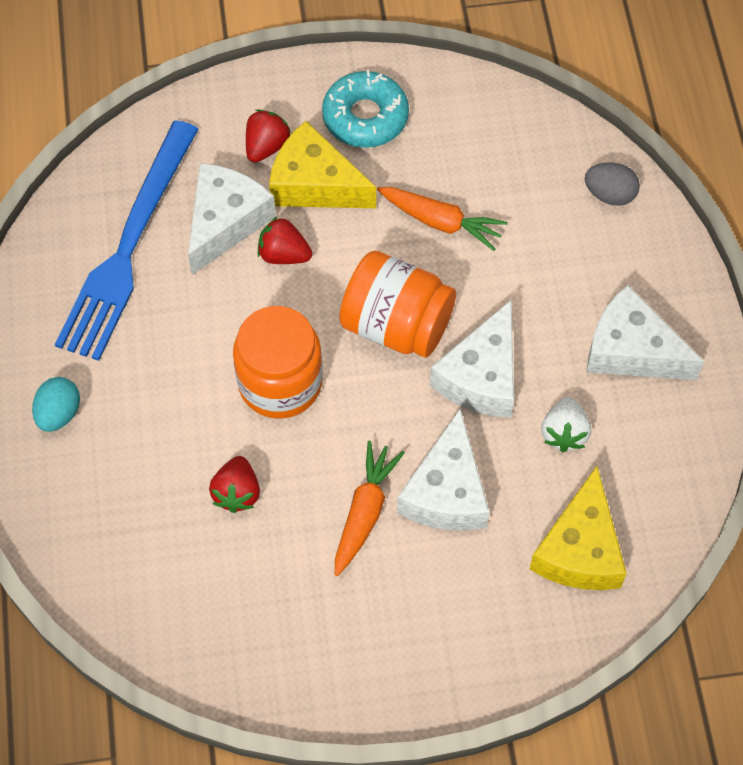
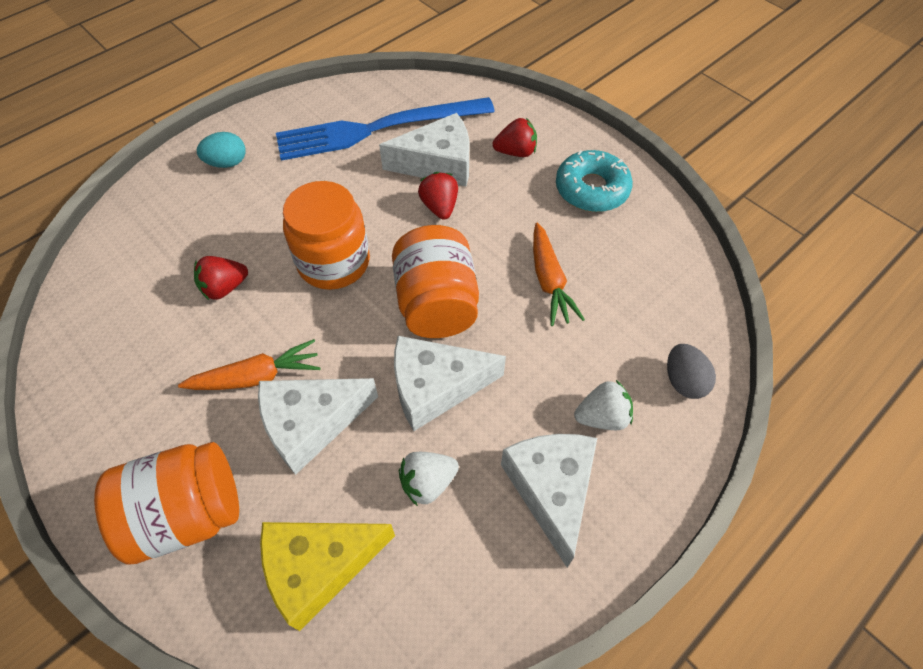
camera: 55 degrees right, 5 degrees down
yellow cheese [269,121,376,208] -> none
none -> orange jar [94,442,239,564]
none -> white strawberry [574,380,633,430]

